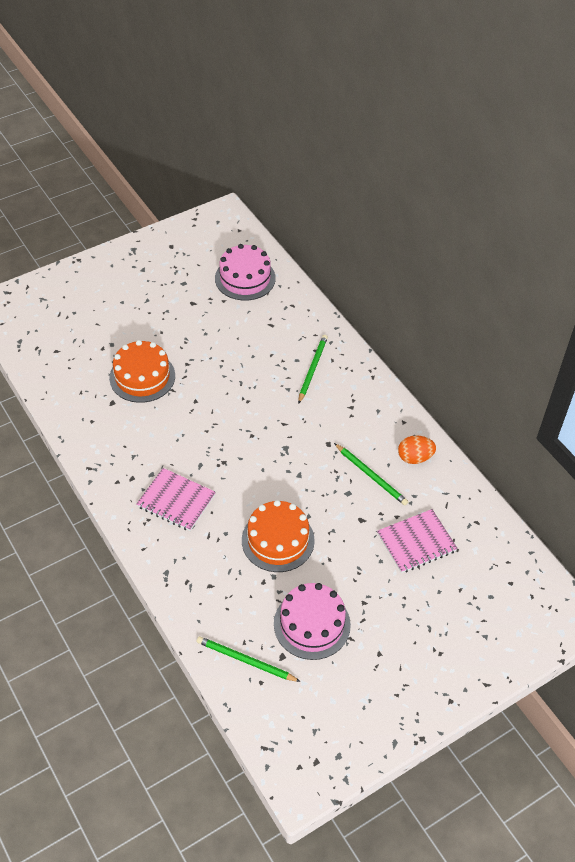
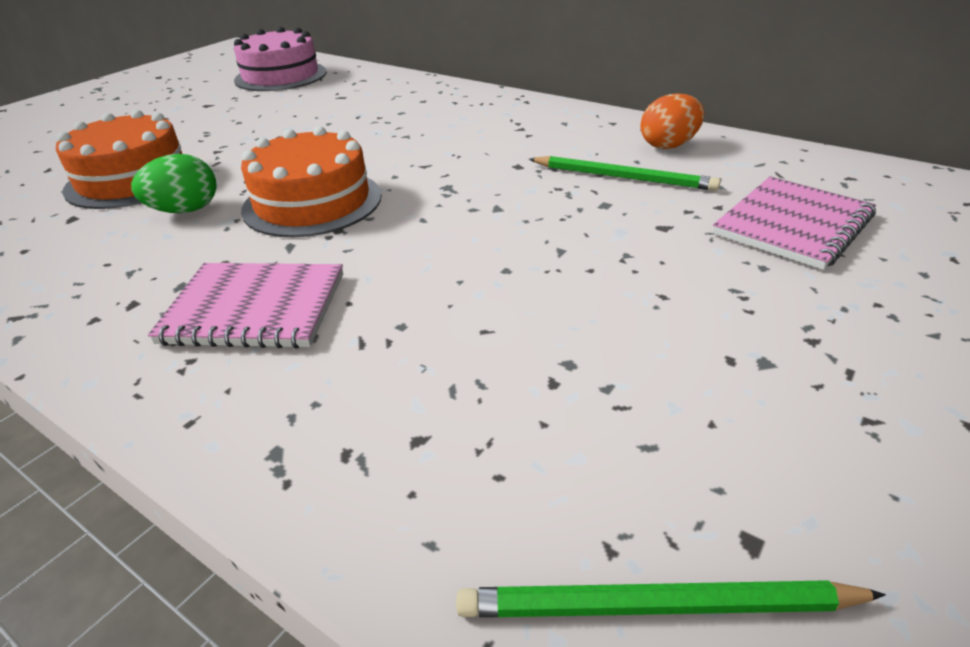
camera: 20 degrees left, 15 degrees down
orange cake [242,500,315,572] -> orange cake moved to [241,126,382,237]
pink cake [274,583,351,660] -> none
green pencil [298,335,328,404] -> none
none -> green egg [131,154,217,213]

